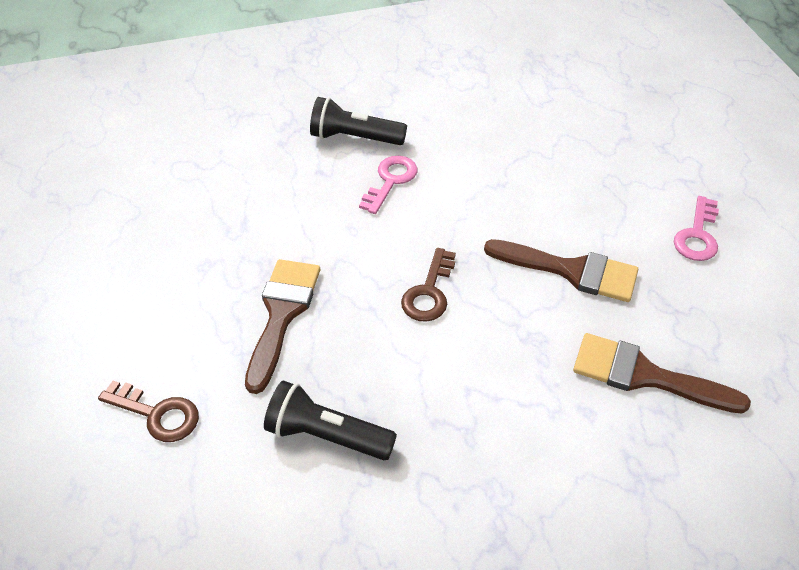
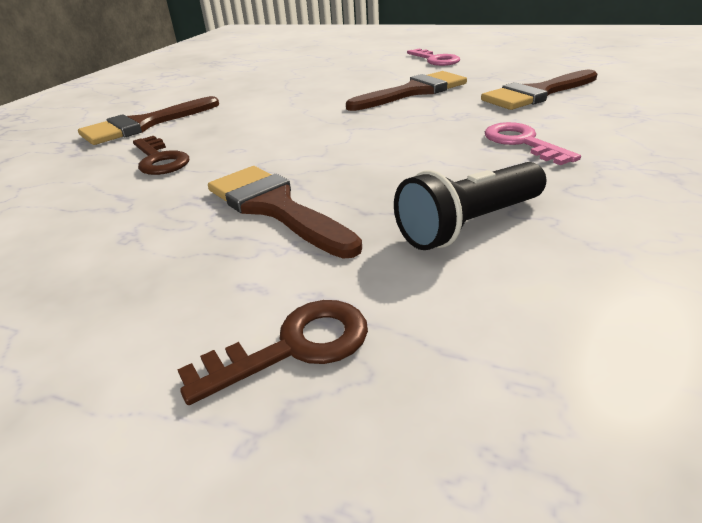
camera: 50 degrees left, 15 degrees down
black flashlight [310,97,407,145] -> brown brush [78,96,219,145]
pink key [359,156,418,214] -> pink key moved to [485,122,581,165]
brown key [401,248,456,322] -> brown key moved to [133,136,189,175]

